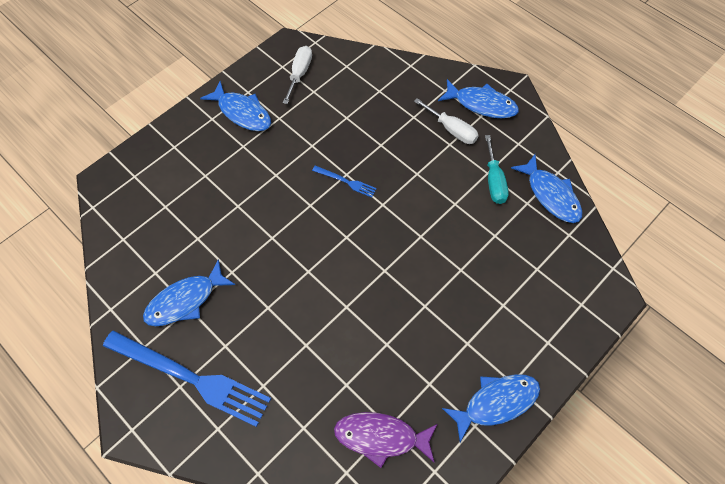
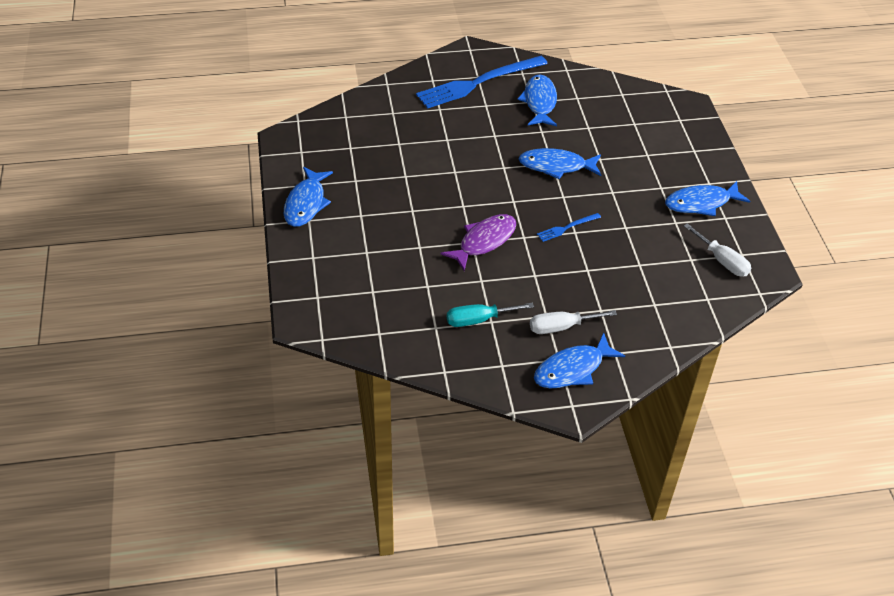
camera: 125 degrees right, 15 degrees down
purple fish [334,412,437,468] -> purple fish moved to [440,214,516,271]
turquoise screwdriver [485,135,509,204] -> turquoise screwdriver turned 45 degrees counterclockwise [447,303,534,327]
blue fish [511,154,582,223] -> blue fish moved to [518,148,601,179]

